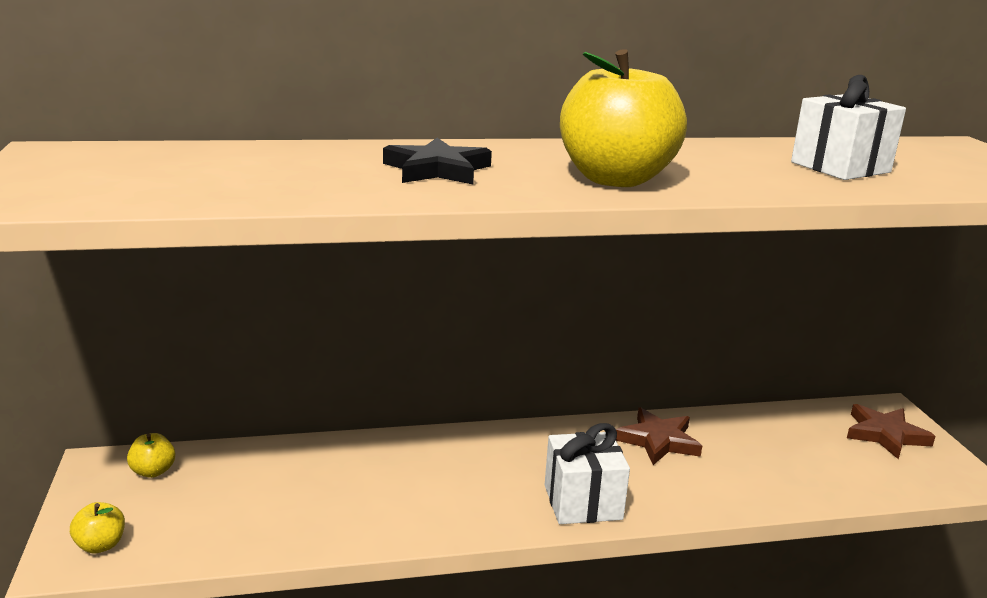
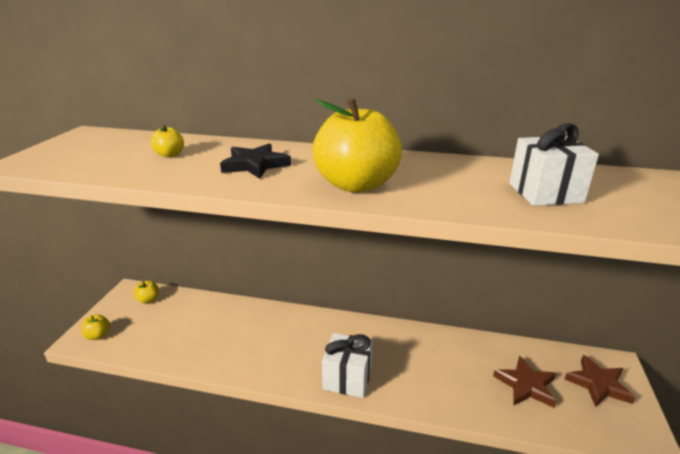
camera: 25 degrees right, 5 degrees up
brown star [616,408,702,465] -> brown star moved to [493,356,556,408]
none -> yellow apple [151,125,184,158]

